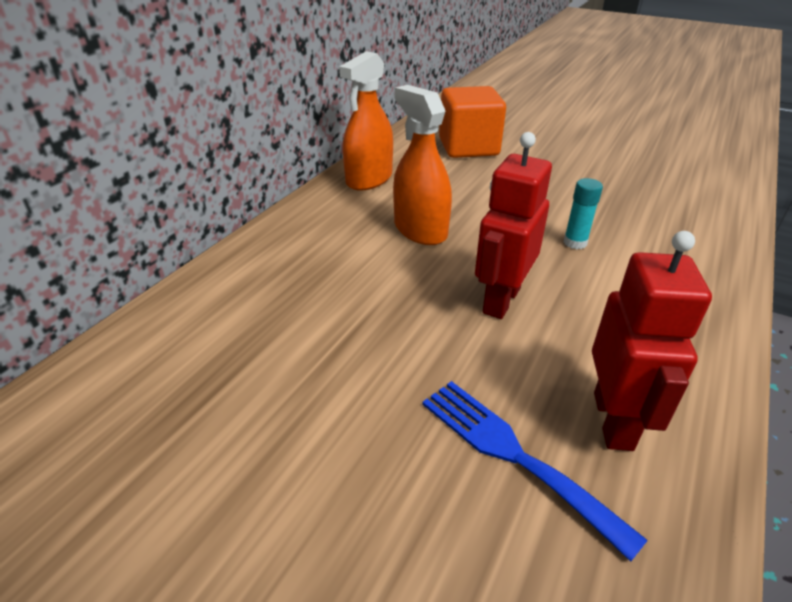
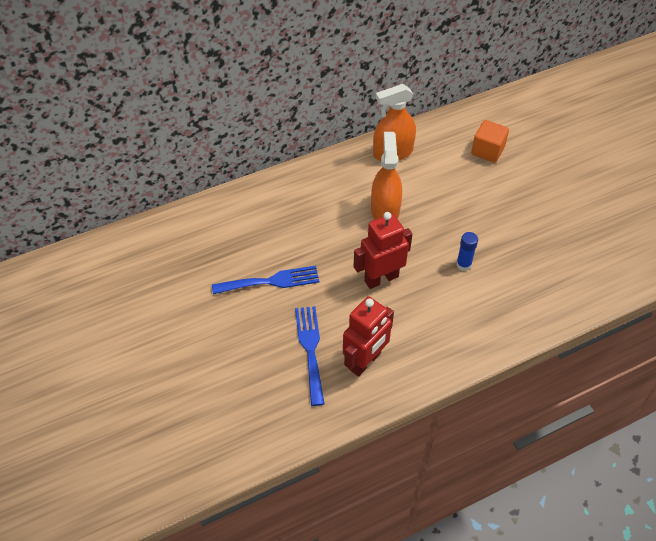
camera: 35 degrees right, 15 degrees up
orange cube [439,86,506,158] -> orange cube [471,120,509,163], size x0.66
turquoise glue stick [564,178,603,249] -> blue glue stick [456,232,478,271]
none -> blue fork [212,266,319,294]

